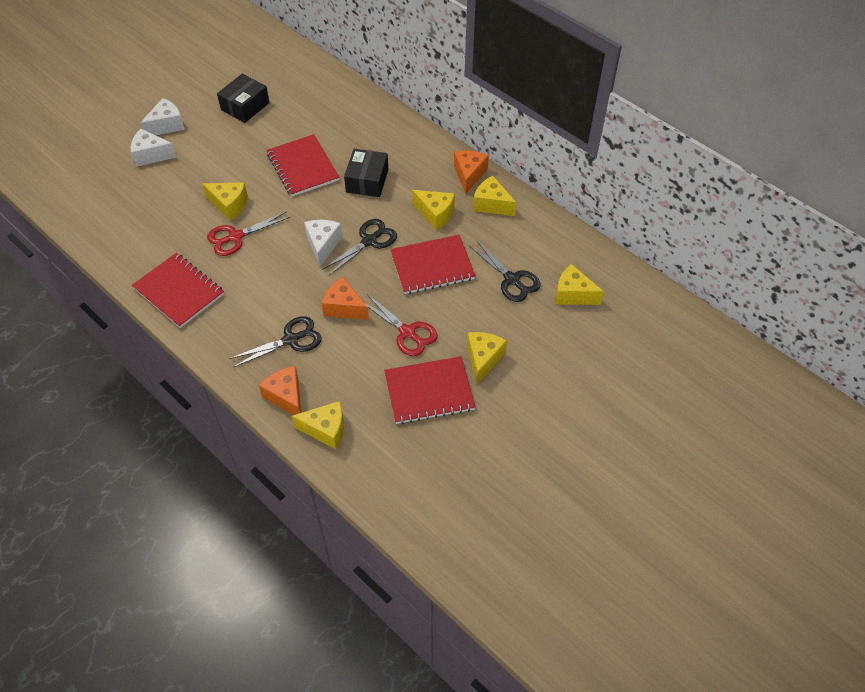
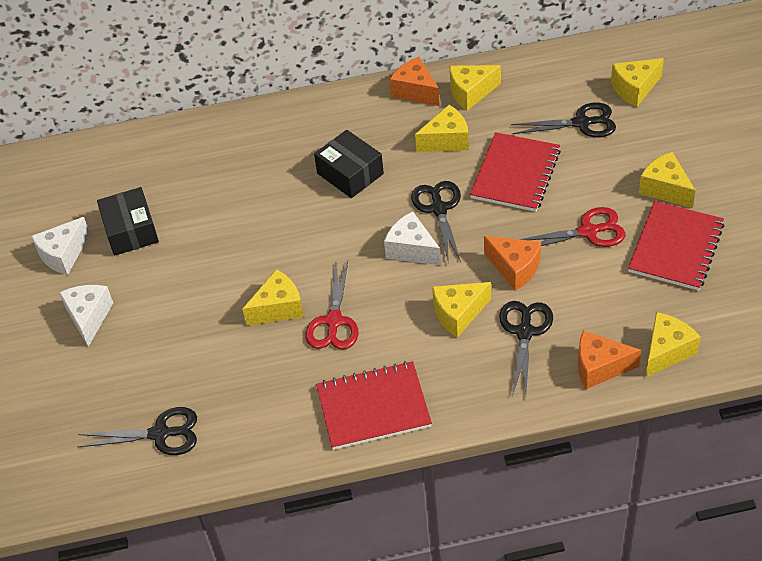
camera: 50 degrees left, 5 degrees down
white cheese [131,129,176,167] -> white cheese moved to [31,217,90,275]
red notebook [267,134,340,197] -> none
orange cheese [321,277,369,320] -> orange cheese turned 120 degrees counterclockwise [484,236,541,291]
none -> black scissors [78,407,197,455]
none -> yellow cheese [432,282,491,338]

